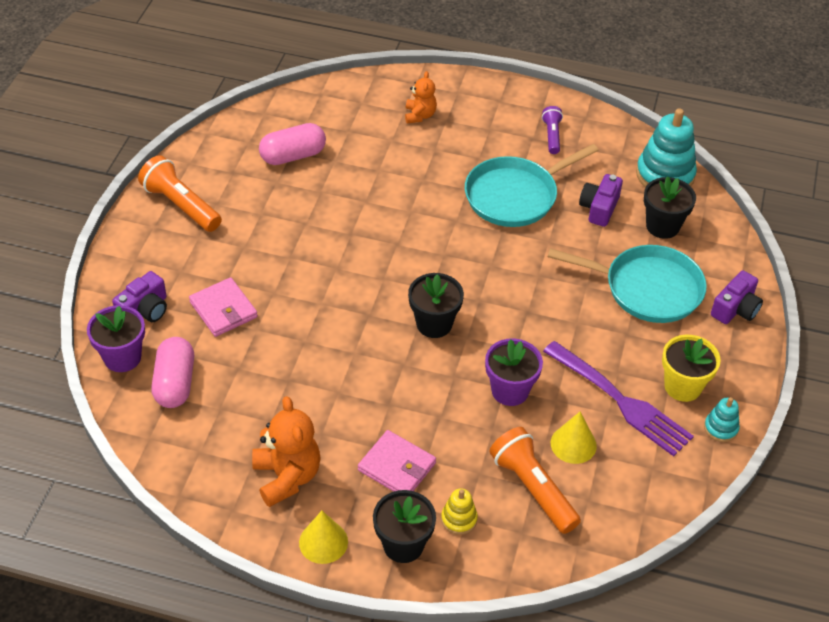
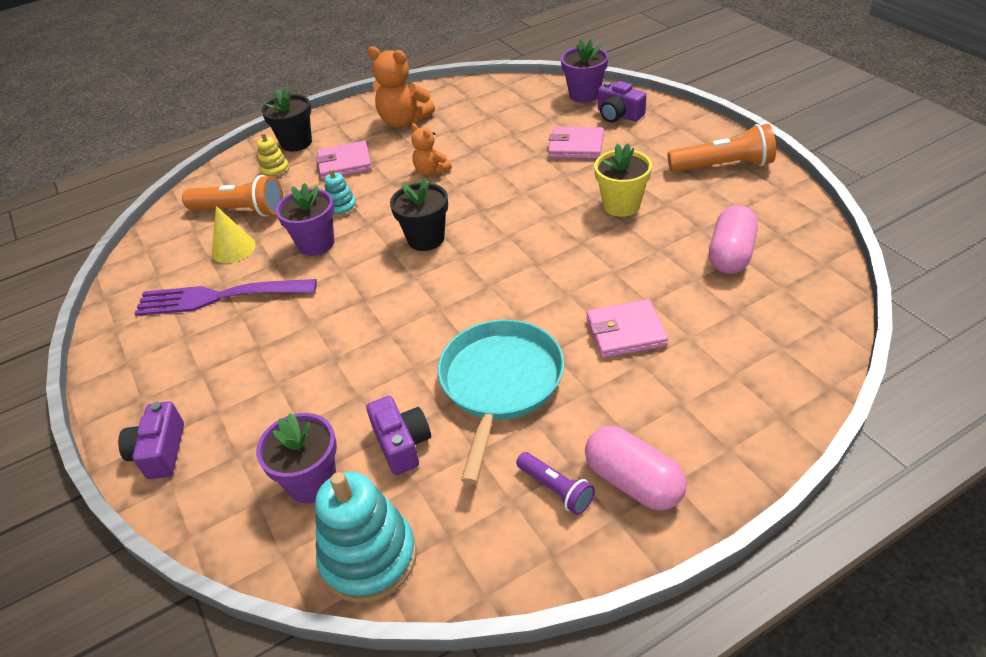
camera: 140 degrees right, 5 degrees down
purple camera [112,271,167,322] -> purple camera turned 45 degrees counterclockwise [598,81,646,123]
pink capsule [151,337,194,408] -> pink capsule moved to [585,426,687,511]
yellow cone [299,511,348,564] -> none
orange teddy bear [405,71,437,124] -> orange teddy bear moved to [411,123,452,175]
turquoise pan [548,245,707,323] -> none
black flower pot [644,176,696,239] -> purple flower pot [256,413,337,504]
yellow flower pot [662,335,721,402] -> yellow flower pot moved to [594,144,652,217]
turquoise stacking toy [704,397,740,442] -> turquoise stacking toy moved to [325,169,357,217]
none -> pink wallet [586,299,668,358]

